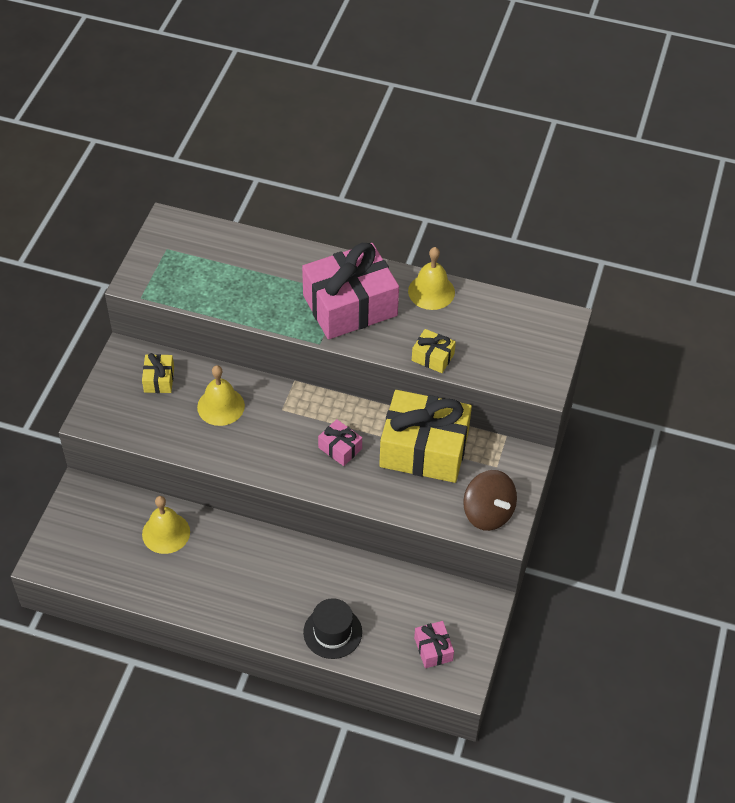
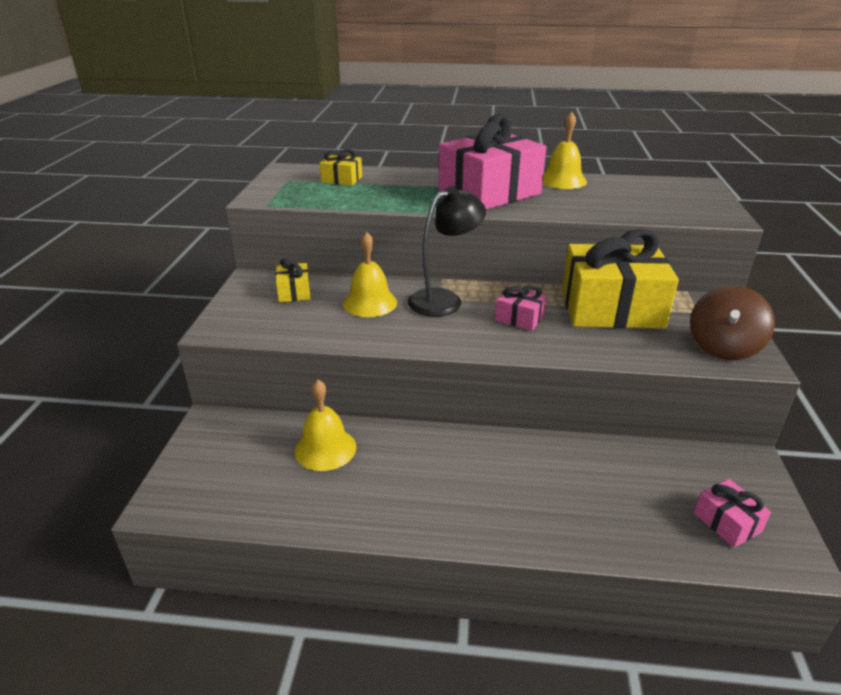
camera: 10 degrees left, 20 degrees down
black hat [303,598,362,659] -> none
yellow gift [412,329,456,373] -> yellow gift moved to [320,149,362,186]
brown spinning top [463,470,517,531] -> brown spinning top turned 75 degrees clockwise [690,285,775,360]
none -> black lamp [408,186,486,316]

